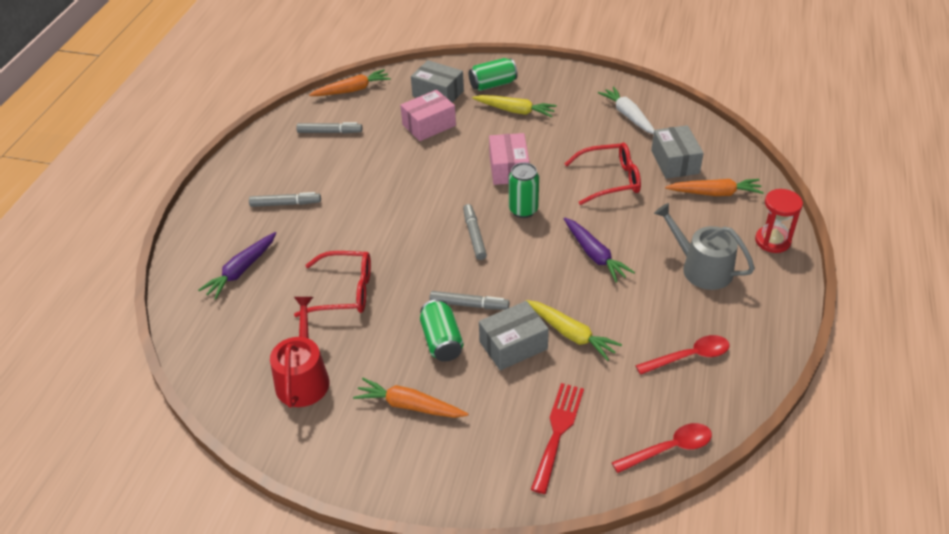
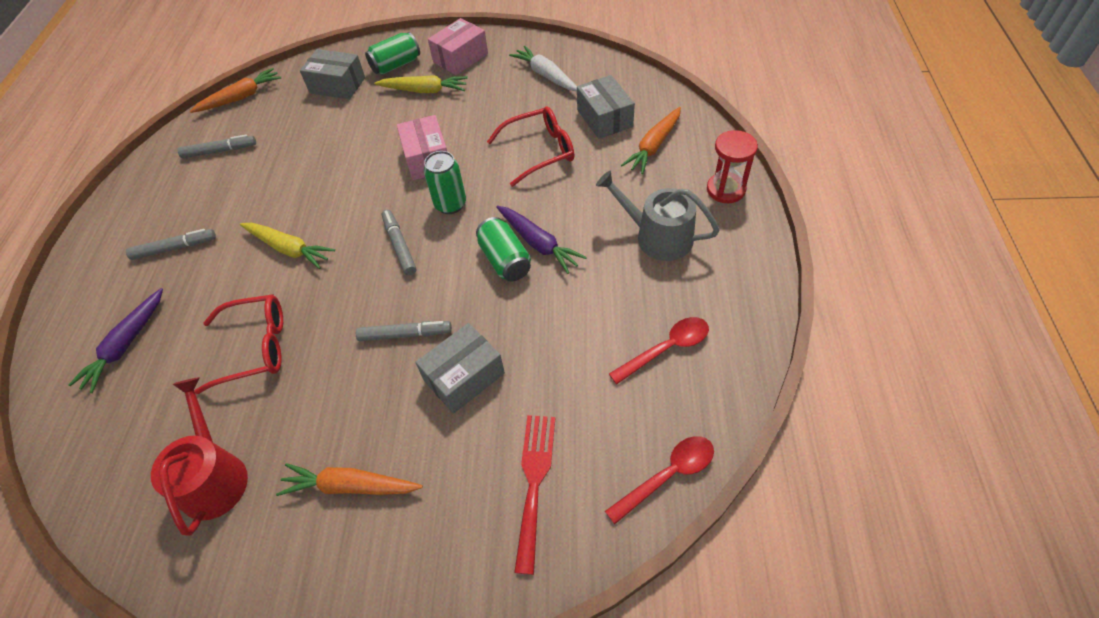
camera: 10 degrees left, 10 degrees up
pink box [400,90,456,141] -> pink box moved to [428,18,488,75]
green can [420,299,464,362] -> green can moved to [476,217,531,281]
yellow carrot [525,300,622,361] -> yellow carrot moved to [240,223,335,269]
orange carrot [665,179,764,196] -> orange carrot turned 135 degrees clockwise [621,107,681,174]

